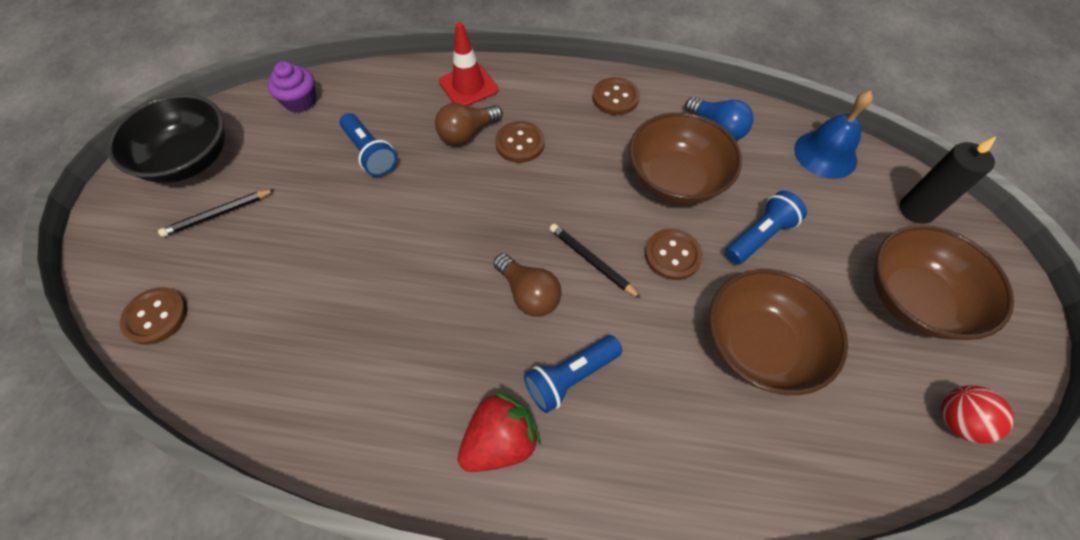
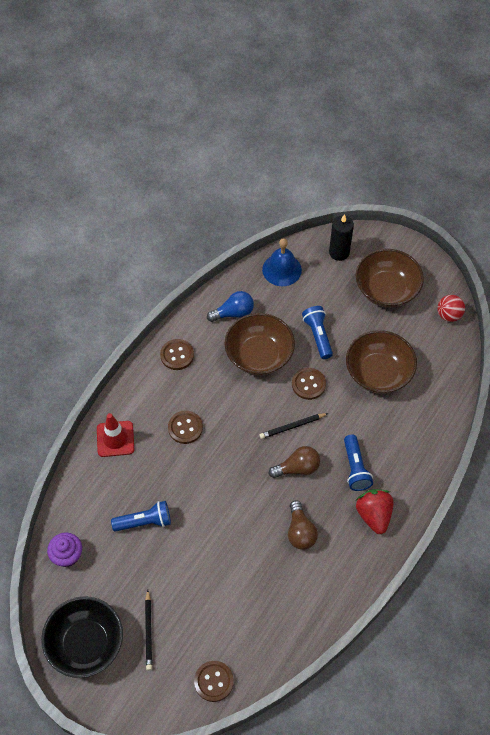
camera: 65 degrees left, 0 degrees up
brown light bulb [435,103,503,145] -> brown light bulb moved to [288,500,318,550]

